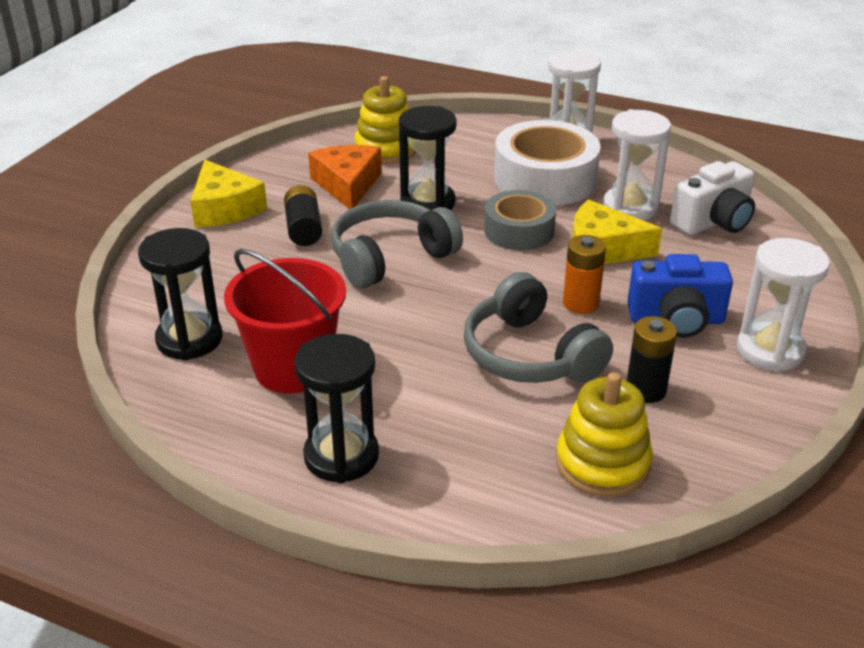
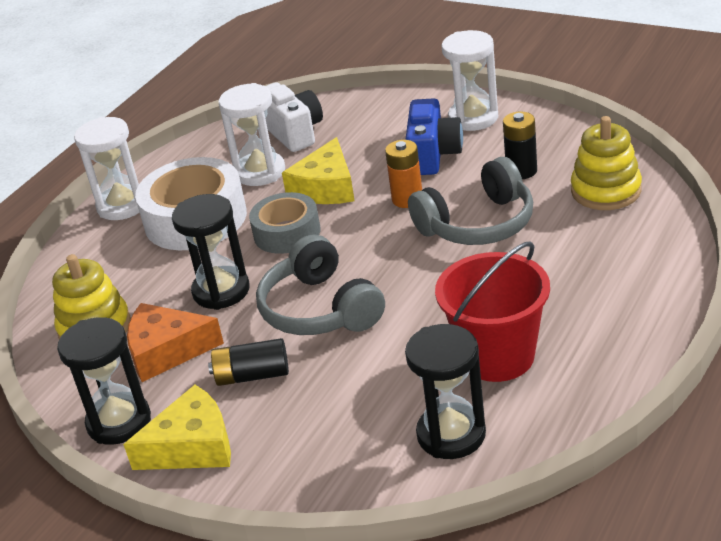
camera: 80 degrees left, 0 degrees up
black hourglass [294,334,379,483] -> black hourglass moved to [57,317,151,445]

